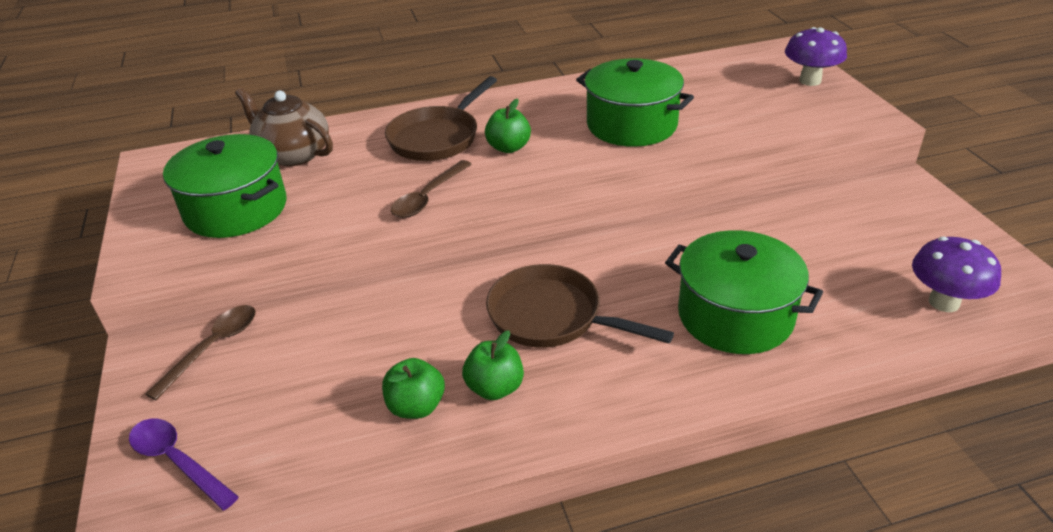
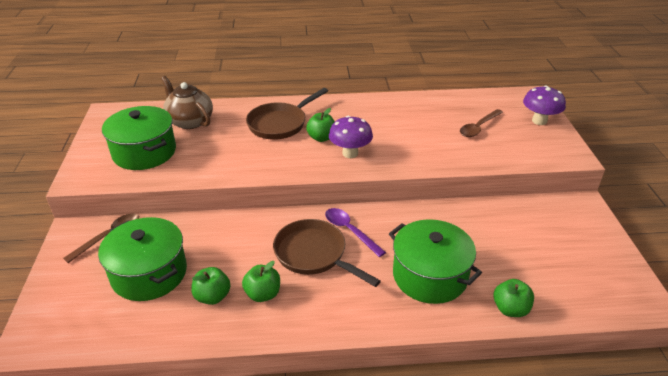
camera: 10 degrees right, 0 degrees up
purple spoon [129,419,239,511] -> purple spoon moved to [325,208,386,257]
brown spoon [391,160,472,218] -> brown spoon moved to [460,109,503,137]
green pot [576,58,694,147] -> green pot moved to [98,217,187,301]
purple mushroom [912,237,1001,312] -> purple mushroom moved to [329,116,373,158]
none -> green apple [493,279,534,317]

